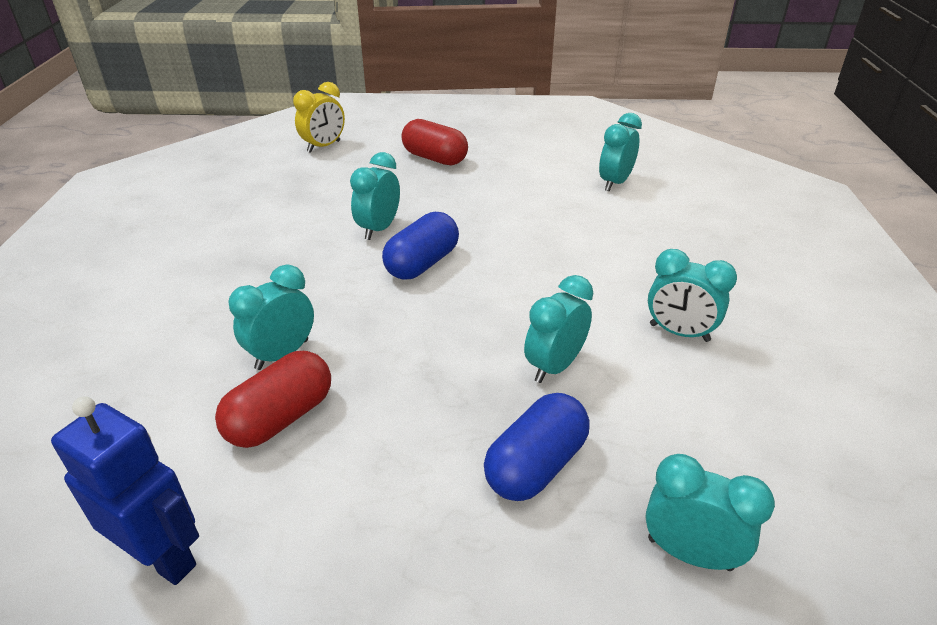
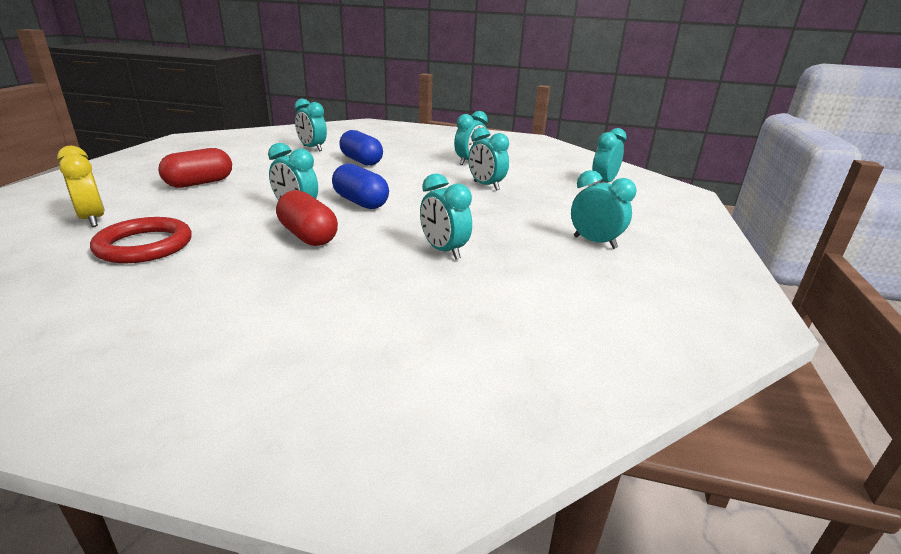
camera: 80 degrees left, 10 degrees down
blue robot [51,396,199,585] -> none
red capsule [215,351,331,448] -> red capsule moved to [276,190,338,246]
blue capsule [484,393,590,501] -> blue capsule moved to [339,130,383,166]
none -> red ring [90,217,192,263]
none -> turquoise clock [571,170,637,249]

